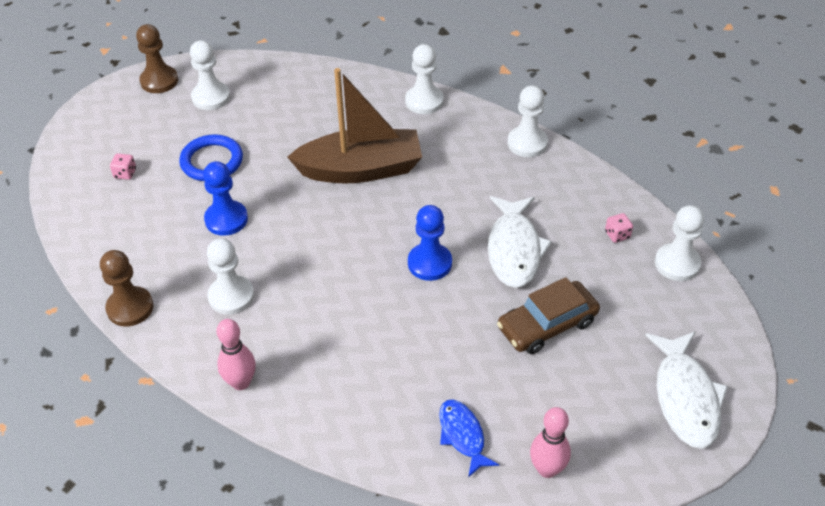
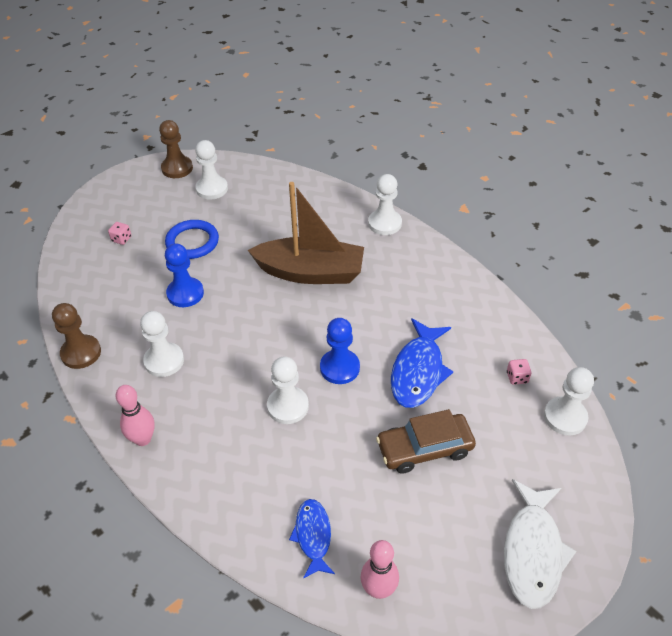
camera: 15 degrees right, 0 degrees up
white fish [488,196,552,288] -> blue fish [391,318,453,408]
white pawn [507,85,548,157] -> white pawn moved to [267,357,309,424]

